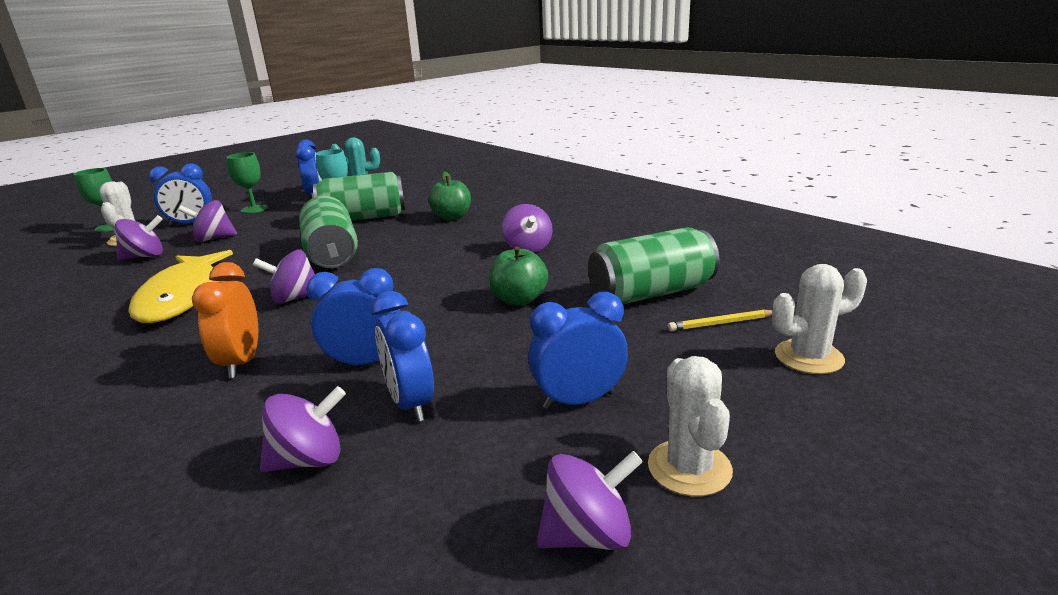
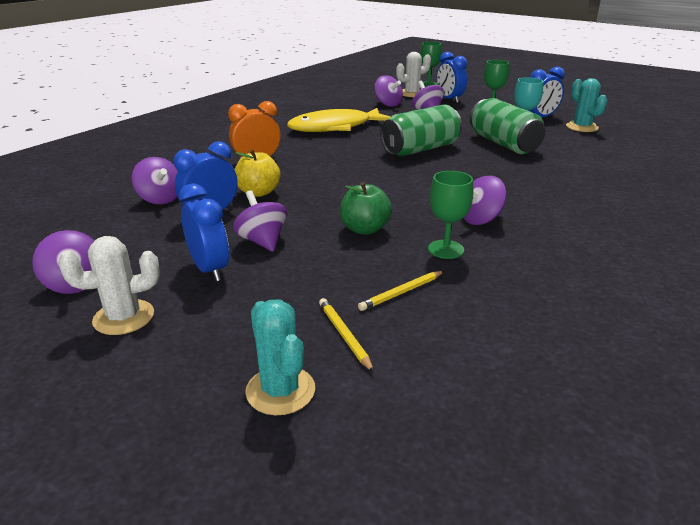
camera: 75 degrees right, 5 degrees up
purple spinning top [253,250,315,304] -> purple spinning top moved to [233,190,287,251]
blue clock [306,268,400,366] -> yellow apple [235,150,280,197]
green apple [429,172,471,221] -> none
green can [588,227,720,304] -> yellow pencil [358,271,444,311]
white cactus [772,264,867,374] -> turquoise cactus [245,300,315,415]
none -> green goblet [428,171,473,259]

